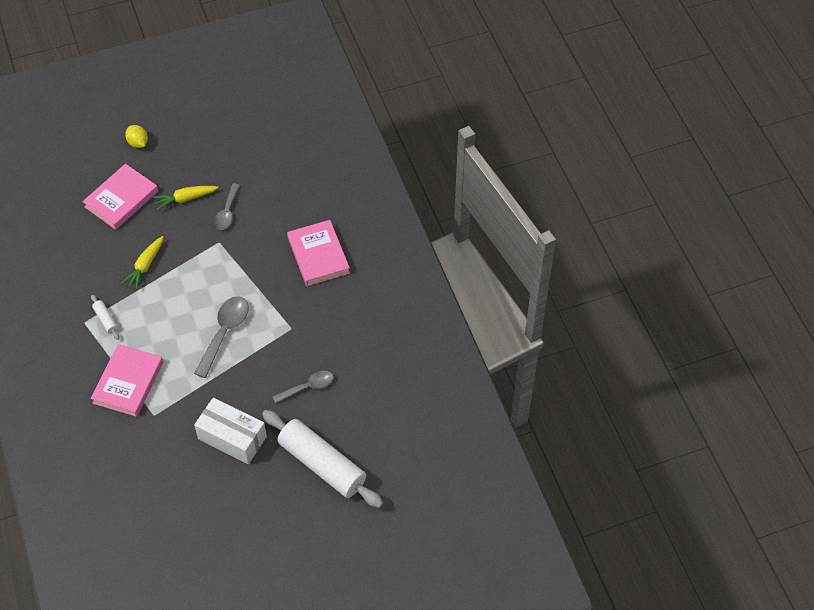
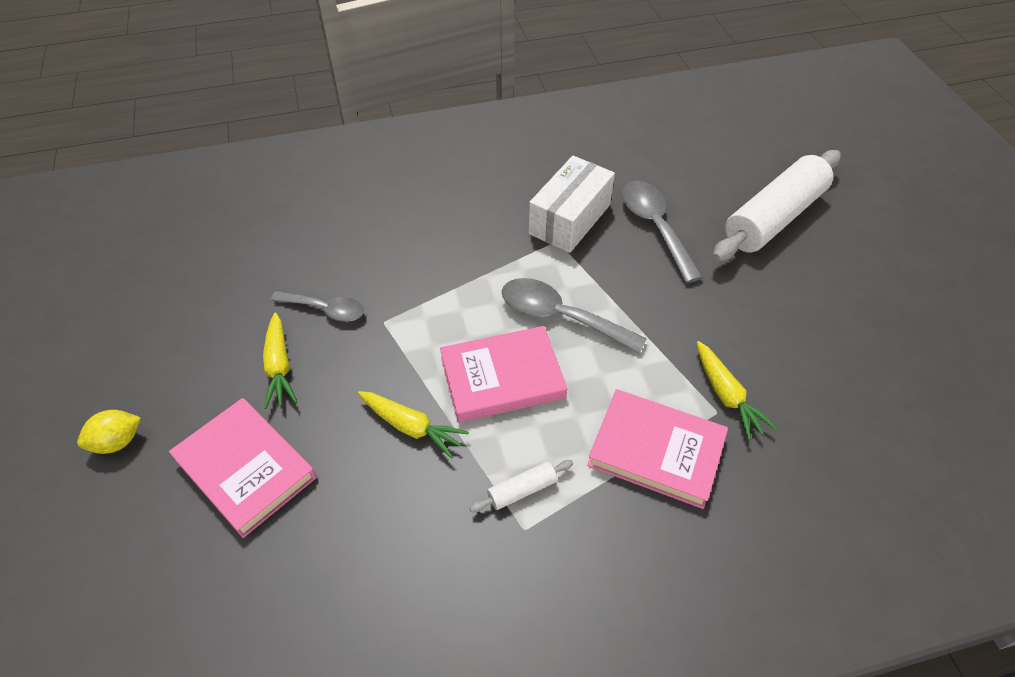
camera: 85 degrees left, 5 degrees down
white box [194,398,267,464] -> white box moved to [528,156,615,253]
grey spoon [273,371,334,403] -> grey spoon [622,181,703,283], size x1.53
pink book [287,220,350,286] -> pink book moved to [440,326,568,422]
none -> yellow carrot [696,341,776,440]

